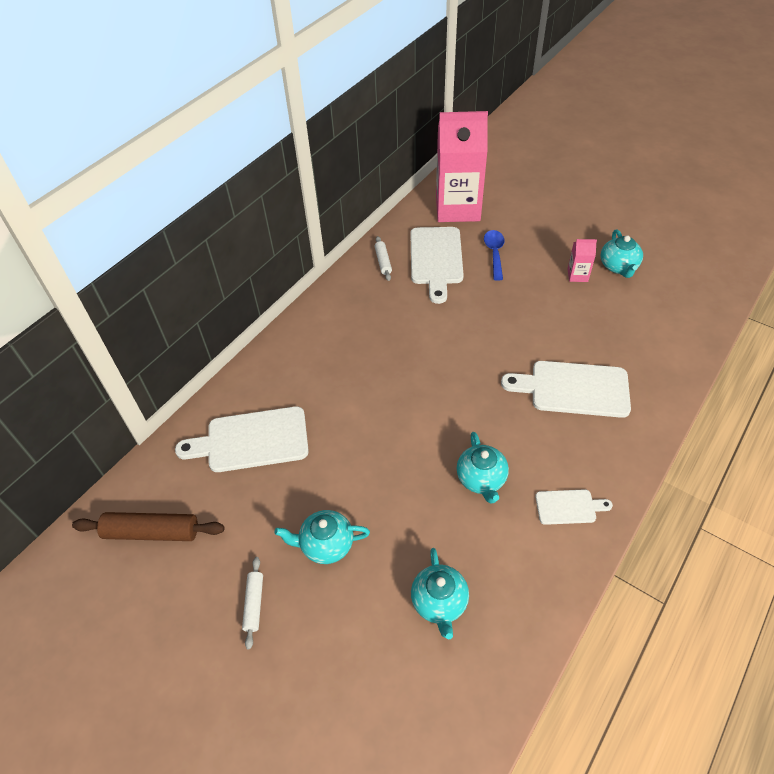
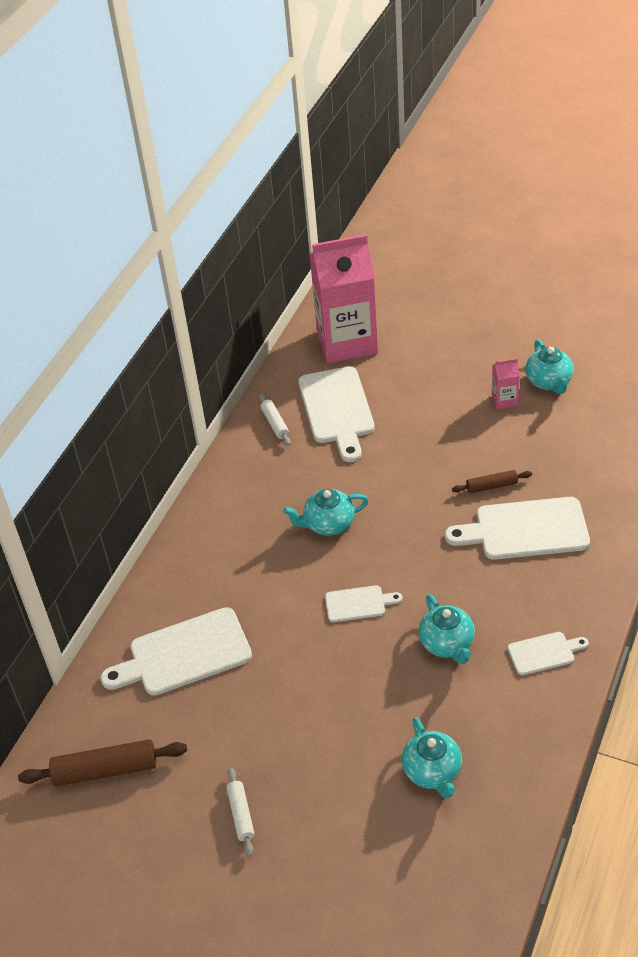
camera: 10 degrees left, 5 degrees down
turquoise teapot [275,510,370,564] -> turquoise teapot moved to [283,489,369,536]
blue spoon [484,230,505,281] -> none
none -> white cutting board [325,585,403,622]
none -> brown rolling pin [452,470,532,493]

